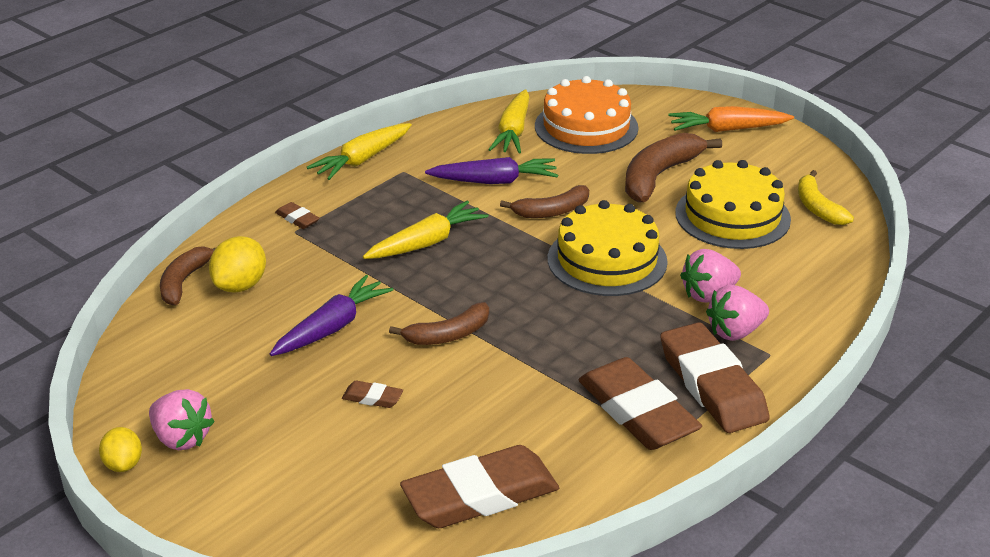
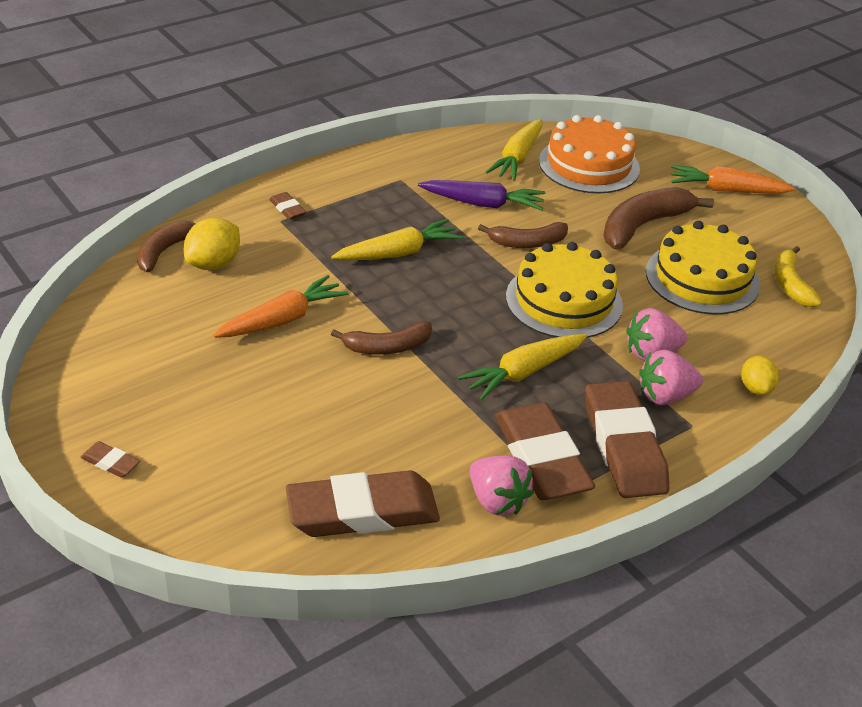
camera: 10 degrees right, 5 degrees up
yellow lemon [99,427,142,472] -> yellow lemon moved to [741,356,779,395]
pink strawberry [149,389,215,451] -> pink strawberry moved to [470,456,534,516]
purple carrot [270,275,393,356] -> orange carrot [213,275,348,338]
yellow carrot [307,123,412,180] -> yellow carrot moved to [458,334,587,401]
brown eraser [342,381,403,408] -> brown eraser moved to [80,441,140,477]

